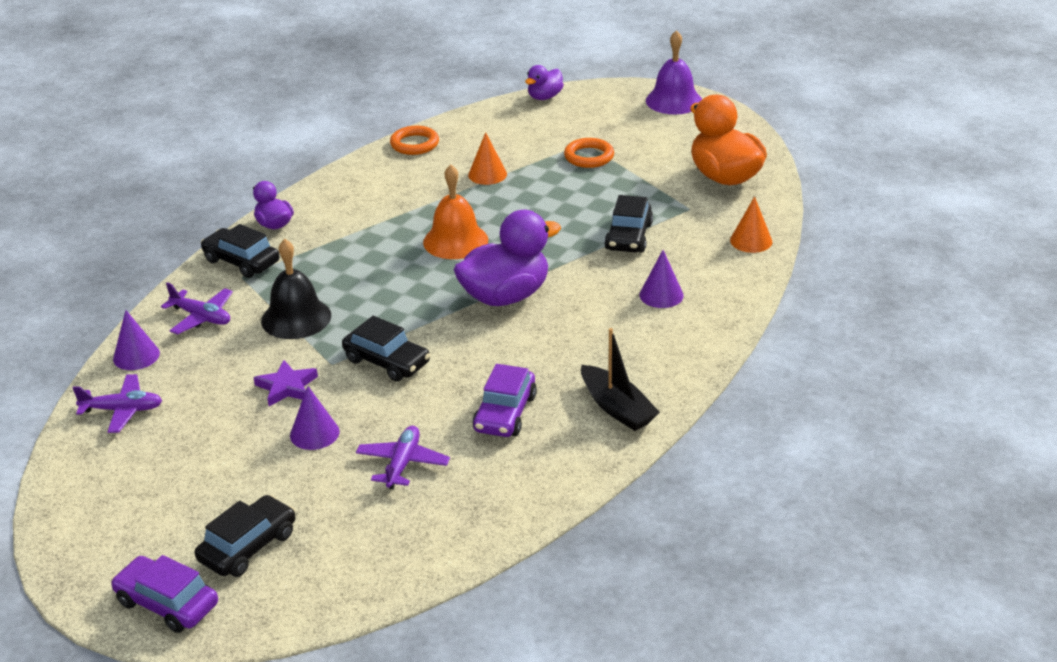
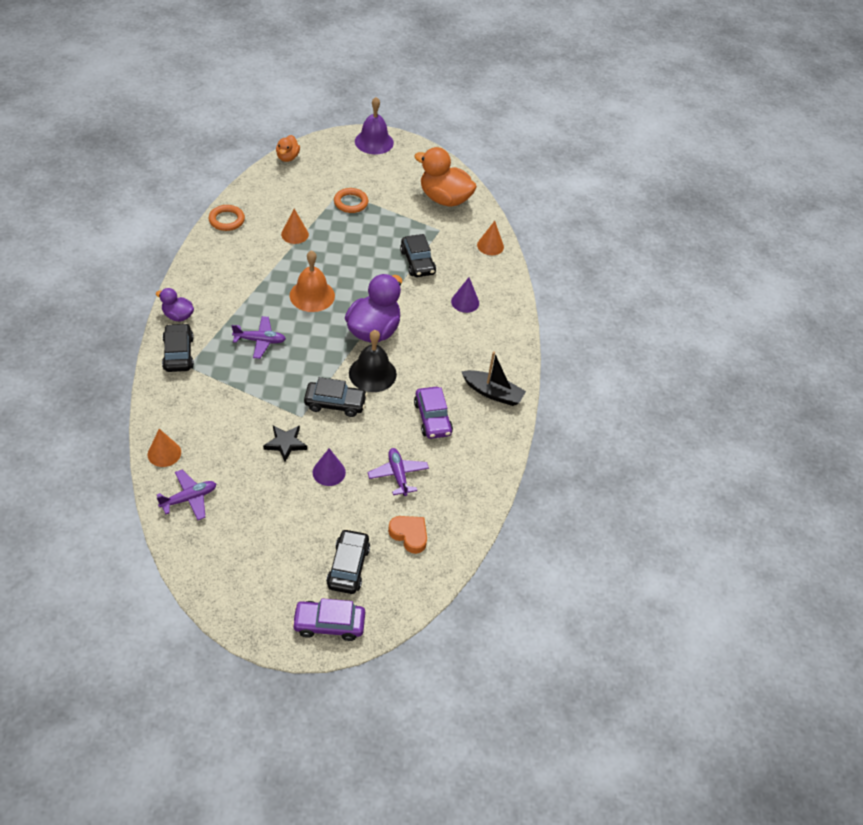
camera: 35 degrees left, 15 degrees up
purple cone [113,310,160,370] -> orange cone [148,429,181,467]
purple plane [161,282,233,335] -> purple plane moved to [231,316,286,359]
black car [201,224,280,278] -> black car turned 75 degrees clockwise [162,323,194,372]
purple star [253,360,318,406] -> black star [263,425,307,462]
black bell [261,239,331,339] -> black bell moved to [349,330,397,392]
purple duck [525,65,564,100] -> orange duck [276,135,300,162]
none -> orange heart [388,516,427,554]

